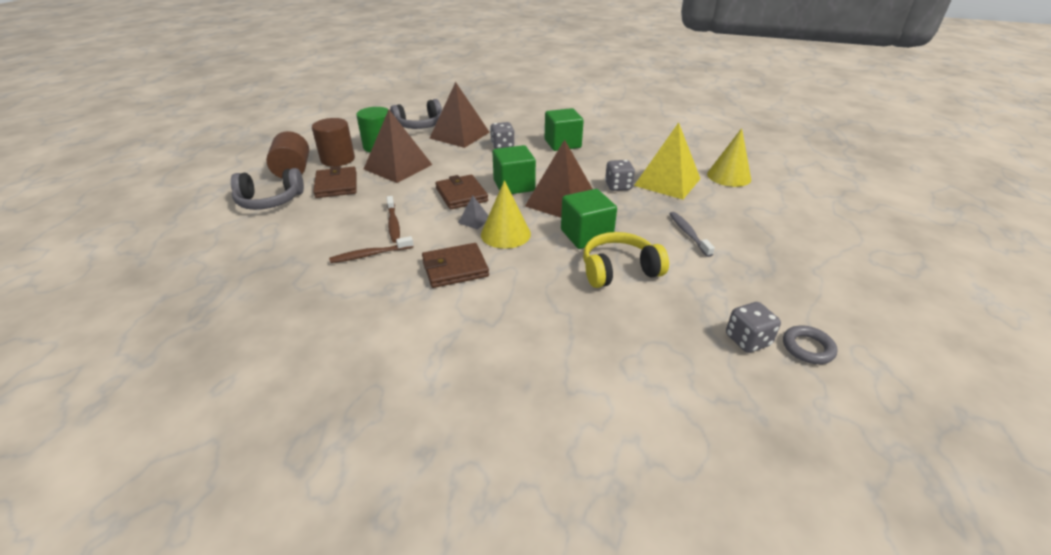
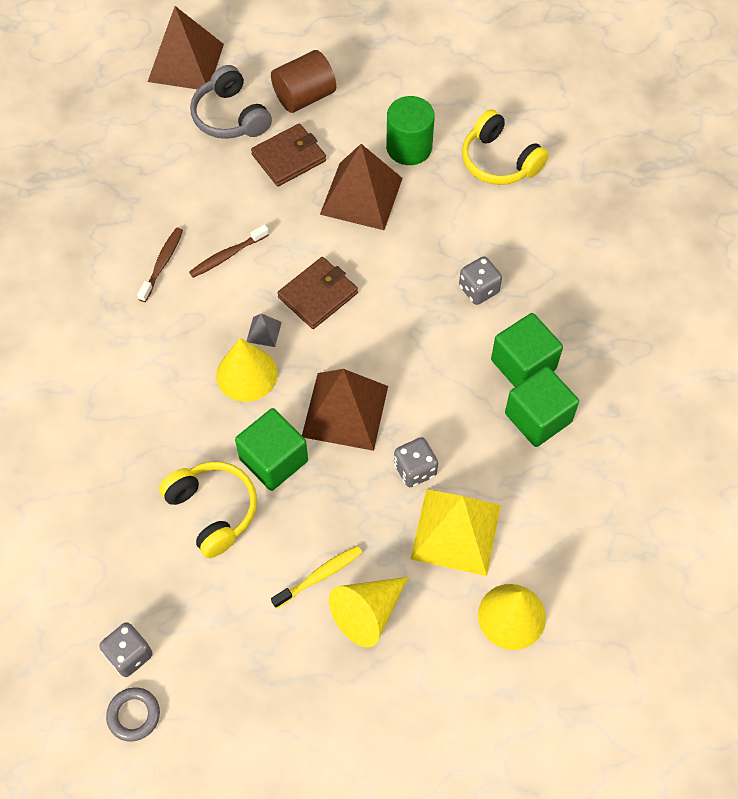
camera: 70 degrees right, 25 degrees up
brown cylinder [312,118,355,167] -> none
brown toothbrush [329,236,414,263] -> brown toothbrush turned 60 degrees clockwise [137,227,183,302]
grey headphones [390,99,442,129] -> yellow headphones [462,109,549,185]
brown wallet [422,243,489,288] -> none
brown pyramid [430,82,490,148] -> brown pyramid moved to [148,6,224,90]
green cube [492,145,536,194] -> green cube moved to [505,366,579,447]
grey toothbrush [670,212,715,257] -> yellow toothbrush [271,546,362,609]
none -> yellow cone [329,577,408,648]

